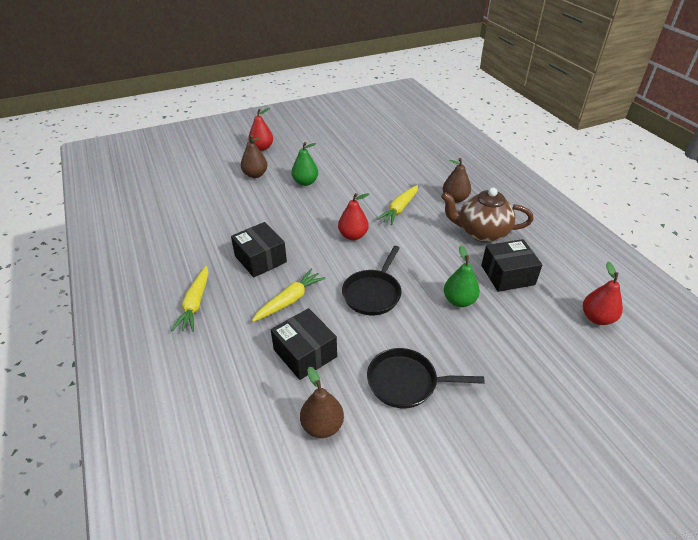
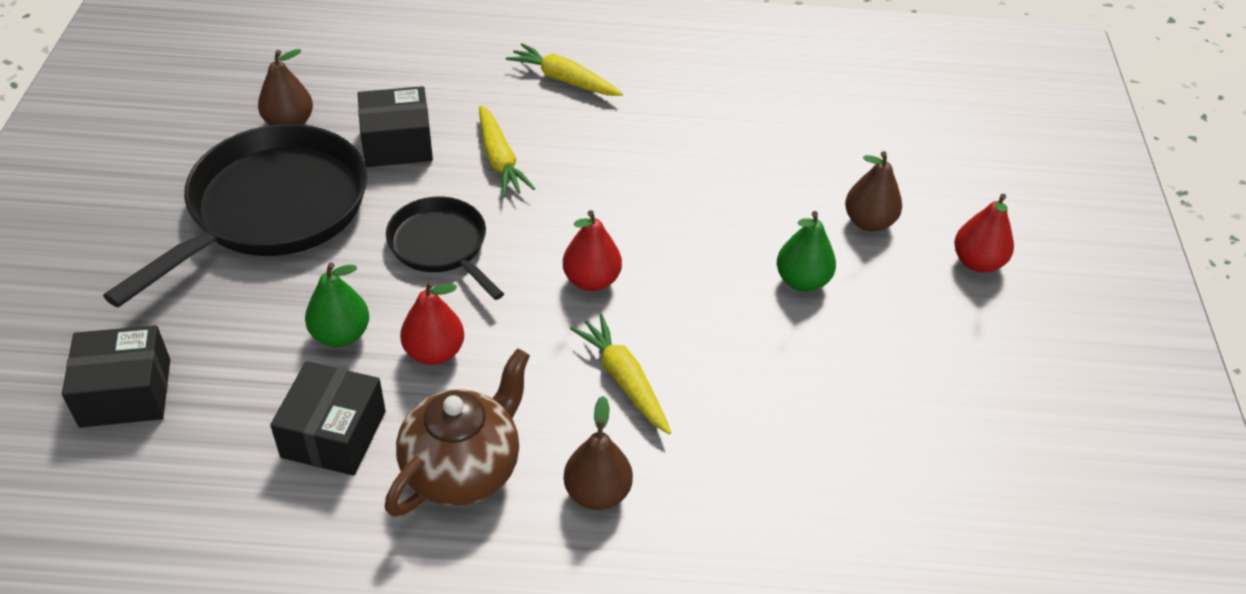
camera: 115 degrees right, 5 degrees up
black box [231,222,287,277] -> black box moved to [62,325,170,428]
black pan [367,348,484,408] -> black pan [103,124,367,308], size x1.82
red pear [583,262,623,325] -> red pear moved to [400,281,464,365]

